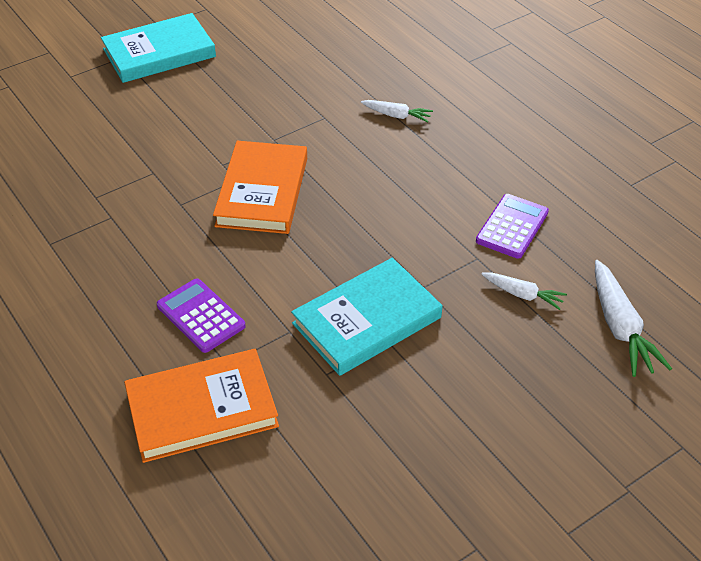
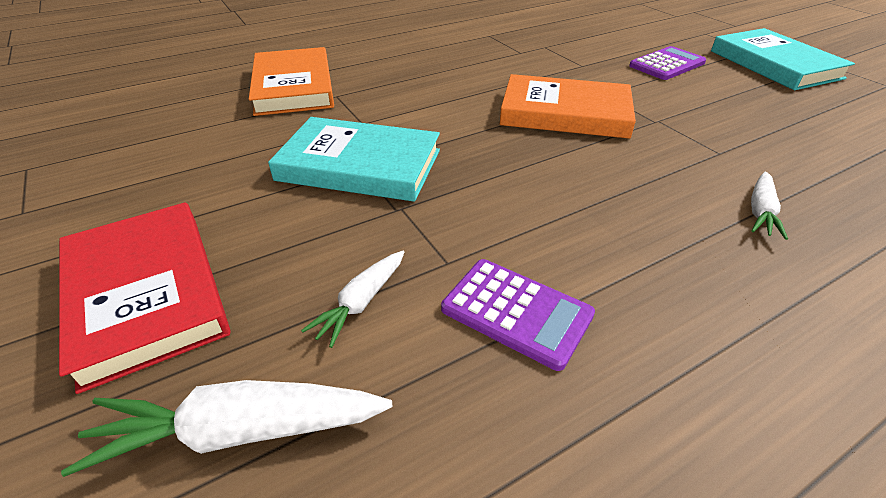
camera: 95 degrees right, 5 degrees down
purple calculator [157,279,246,353] -> purple calculator moved to [629,46,706,80]
turquoise book [291,258,442,376] -> turquoise book turned 45 degrees counterclockwise [268,117,440,202]
none -> red book [59,202,231,394]

